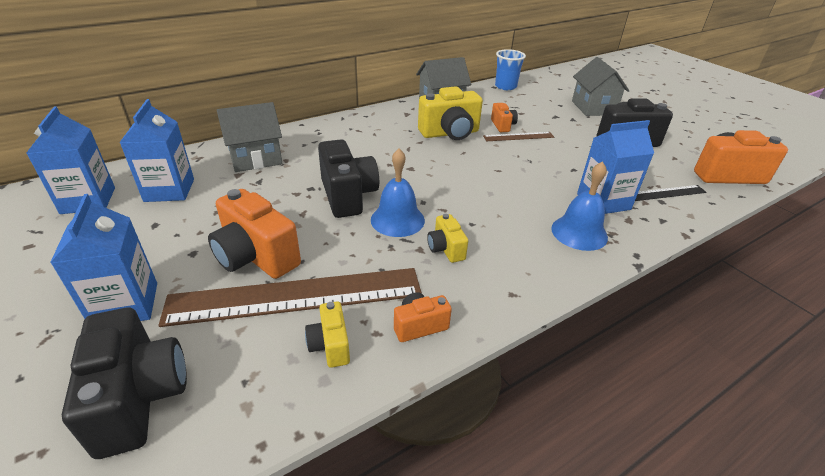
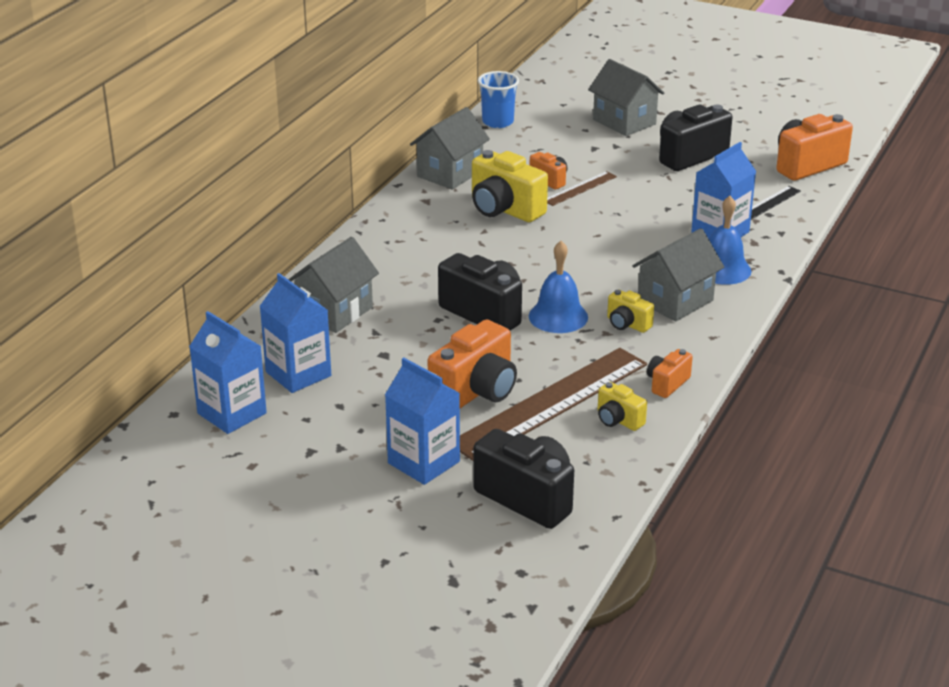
camera: 30 degrees left, 5 degrees down
orange camera [208,189,301,279] -> orange camera turned 60 degrees counterclockwise [428,319,517,408]
yellow camera [418,86,483,140] -> yellow camera turned 90 degrees clockwise [472,150,548,222]
none -> grey house [633,228,724,322]

